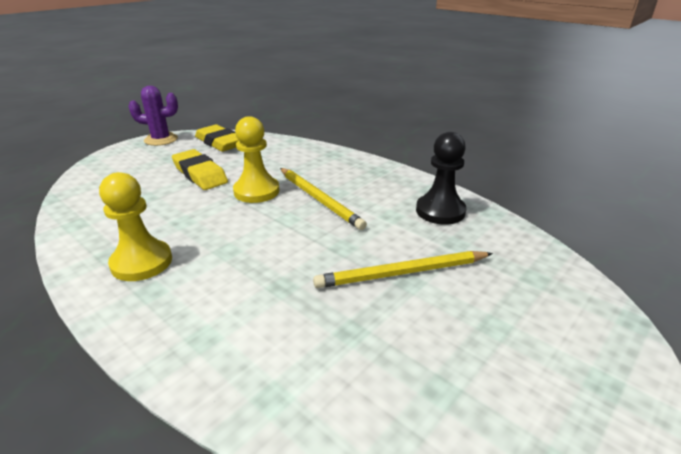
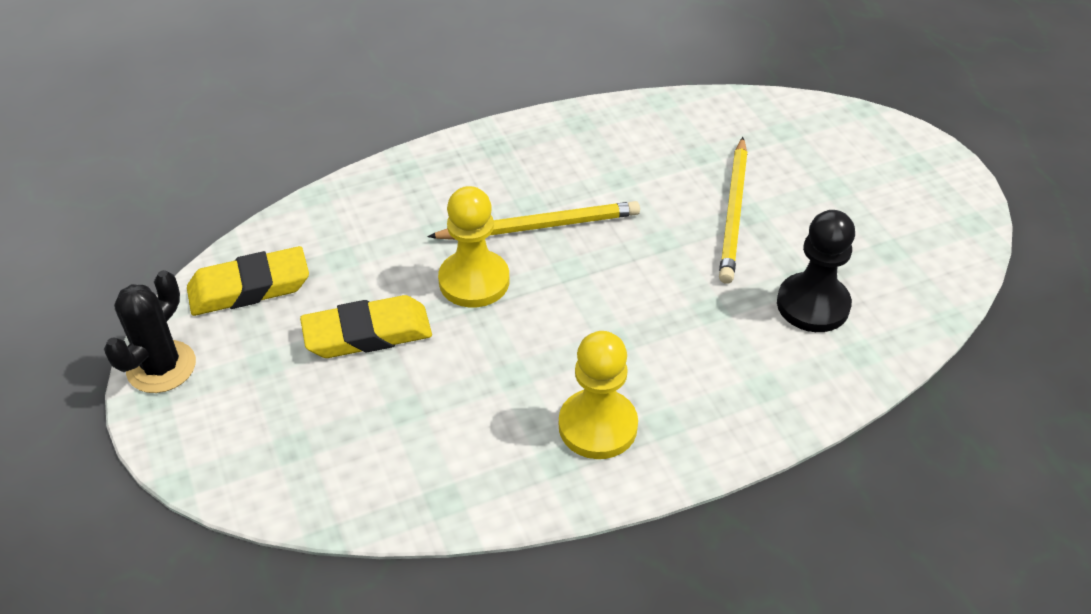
camera: 65 degrees left, 15 degrees up
purple cactus [129,86,178,146] -> black cactus [104,270,196,393]
black pawn [416,132,466,225] -> black pawn moved to [777,210,855,332]

